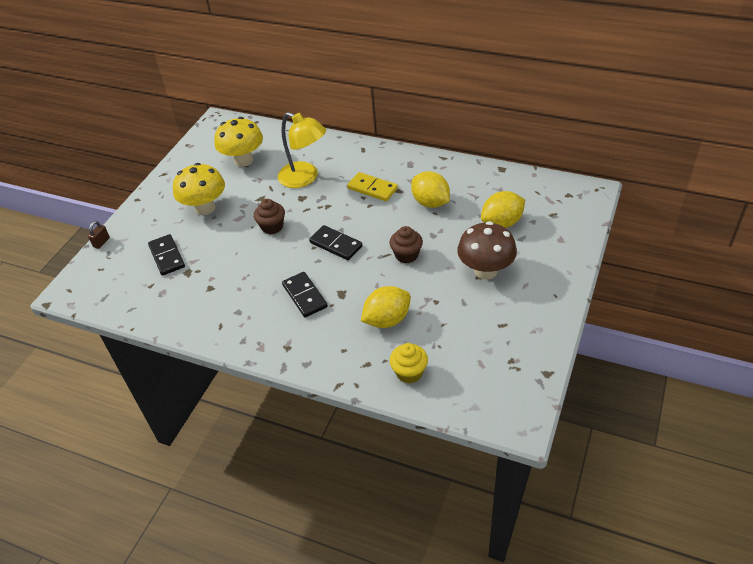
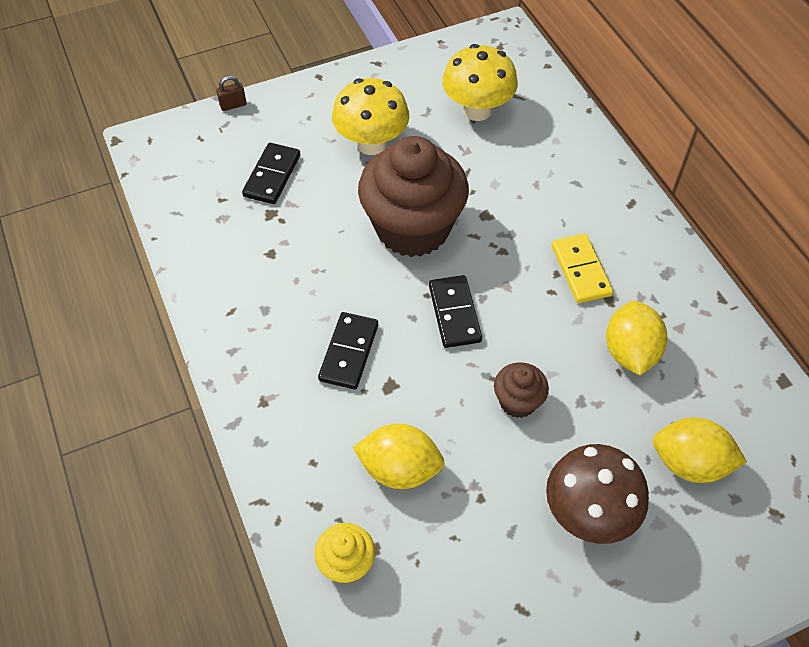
camera: 40 degrees right, 10 degrees up
brown cupcake [254,199,285,234] -> brown cupcake [358,136,469,257], size x2.22
yellow lamp [278,112,326,188] -> none

